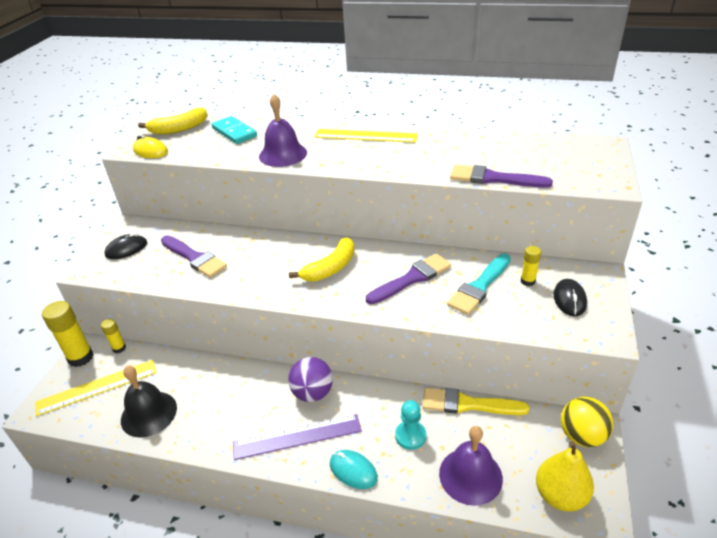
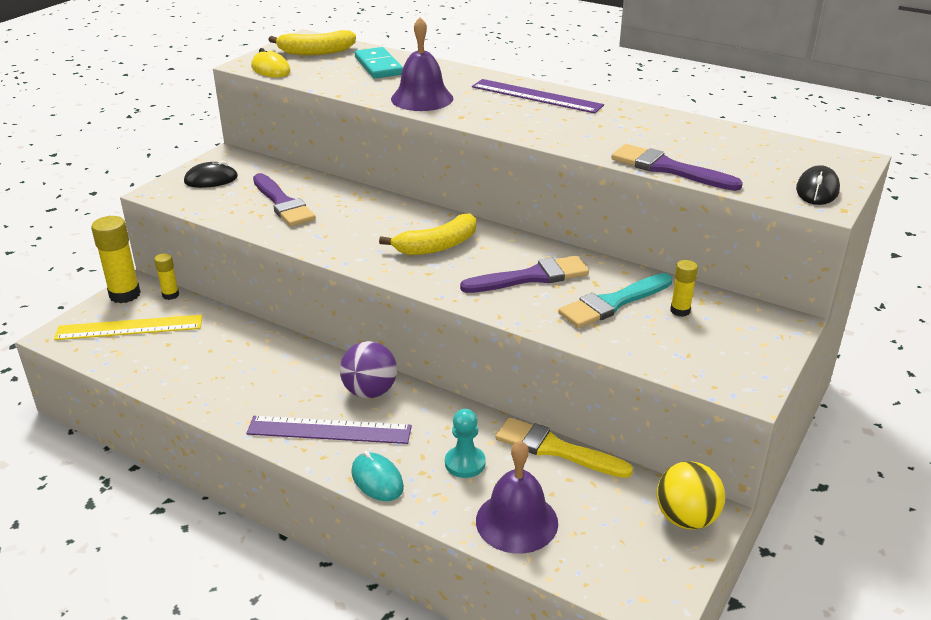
camera: 15 degrees right, 5 degrees down
black bell [121,366,177,438] -> none
yellow ruler [314,129,418,142] -> purple ruler [472,79,604,113]
yellow pear [536,441,594,512] -> none
black mouse [554,279,587,317] -> black mouse moved to [796,165,840,205]

